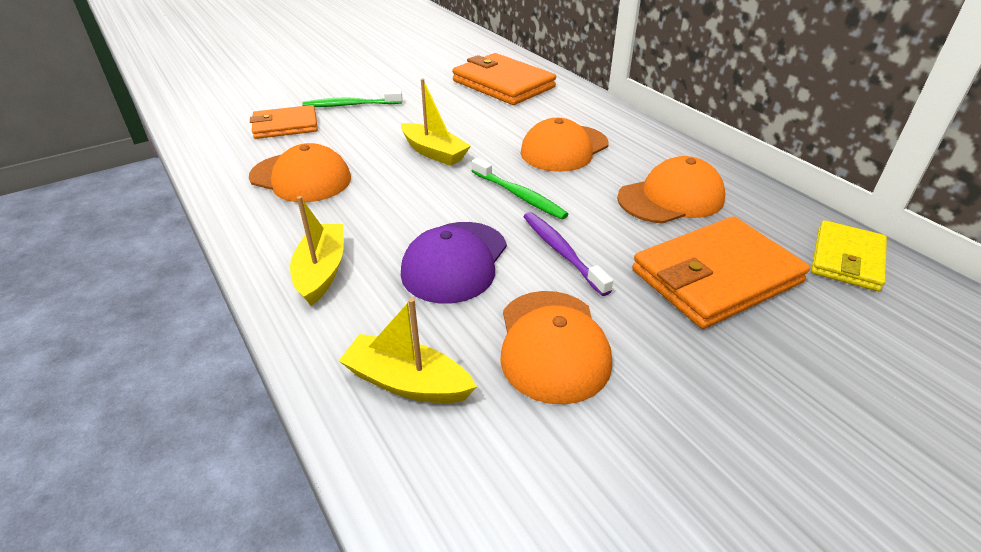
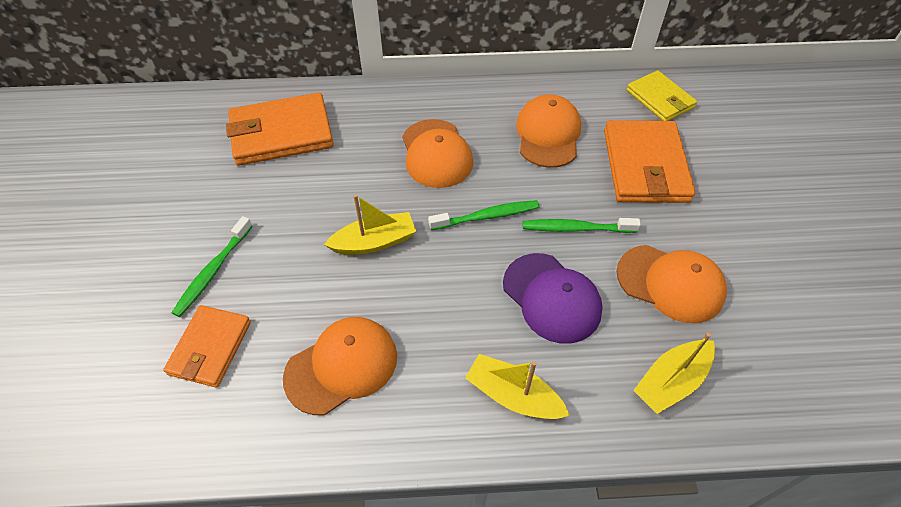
camera: 60 degrees left, 15 degrees up
purple toothbrush [523,212,613,296] -> green toothbrush [523,218,641,233]

